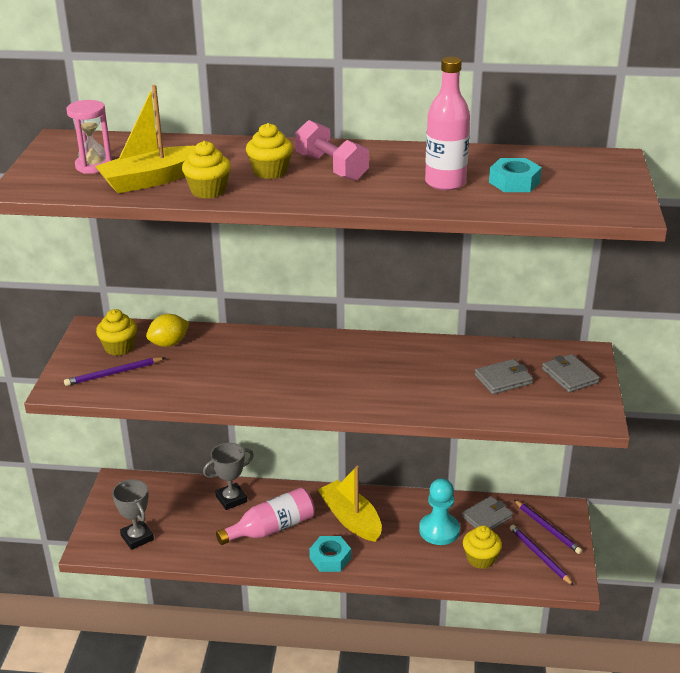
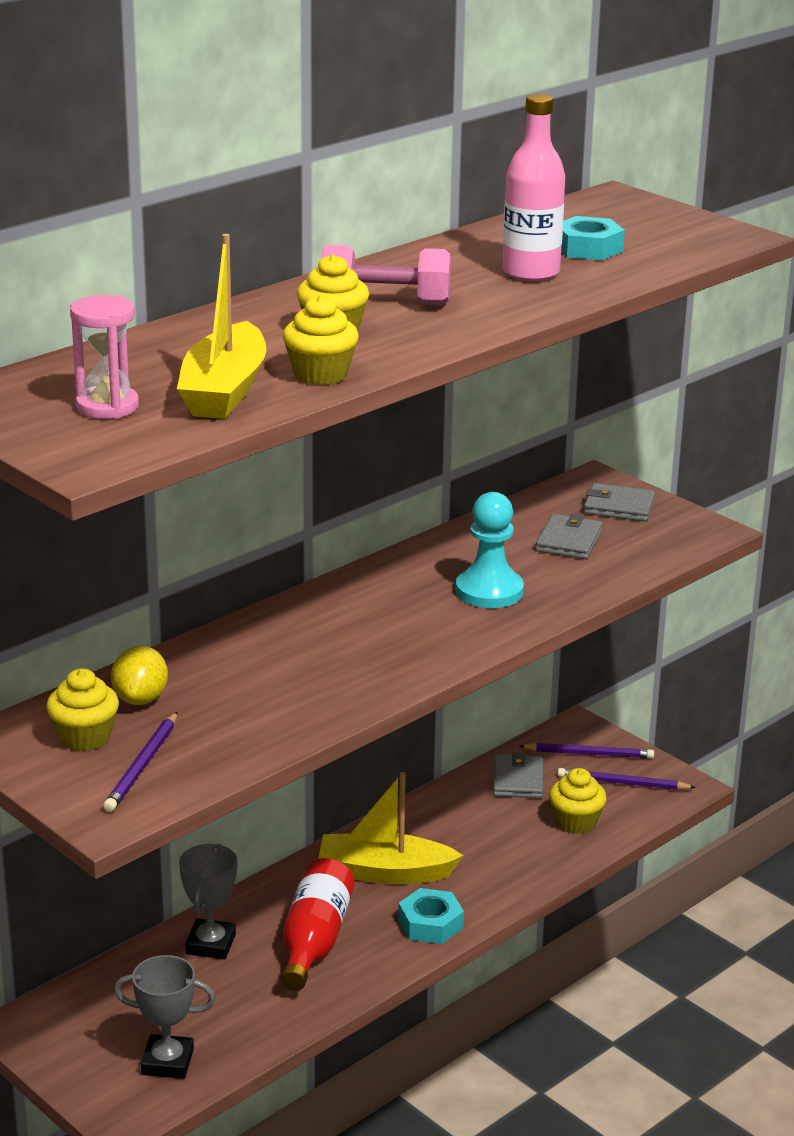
camera: 50 degrees left, 5 degrees down
pink bottle [216,488,315,545] -> red bottle [281,858,354,991]
turquoise pawn [419,478,460,545] -> turquoise pawn moved to [456,492,524,608]

